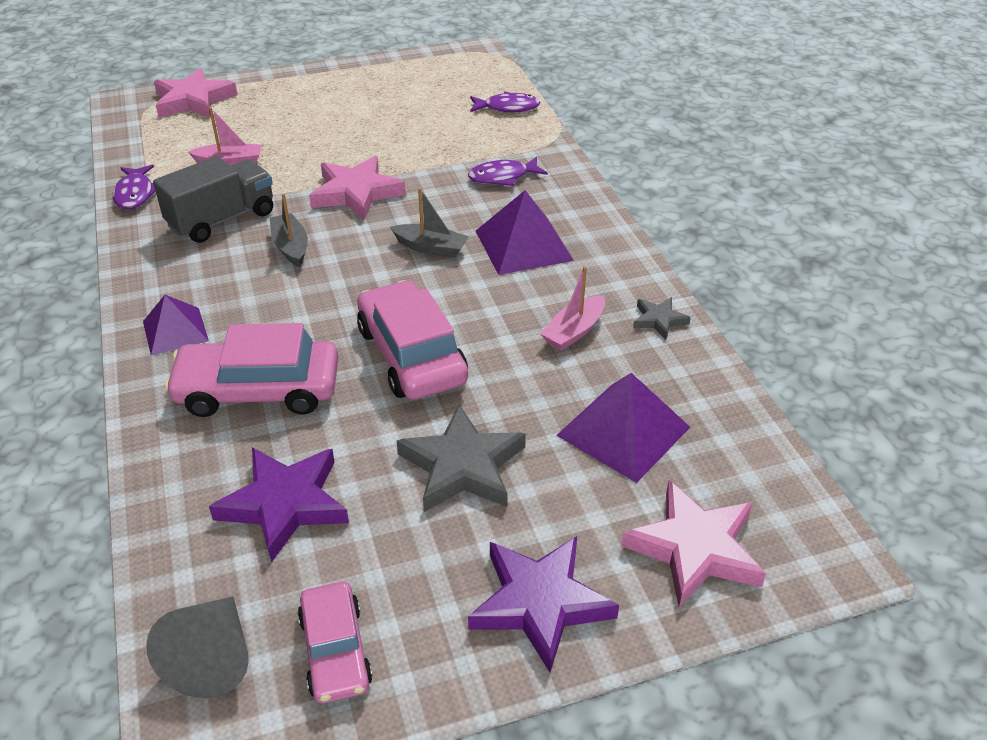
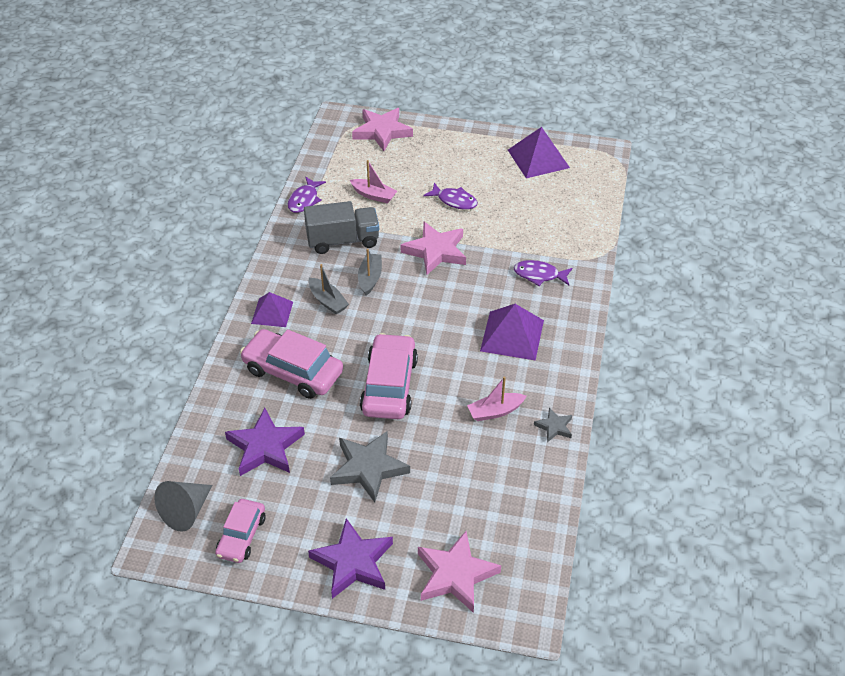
camera: 30 degrees right, 5 degrees up
grey boat [390,188,469,258] -> grey boat moved to [308,264,349,314]
purple fish [470,92,540,112] -> purple fish moved to [423,183,478,210]
purple pyramid [556,373,690,483] -> purple pyramid moved to [508,127,570,178]

